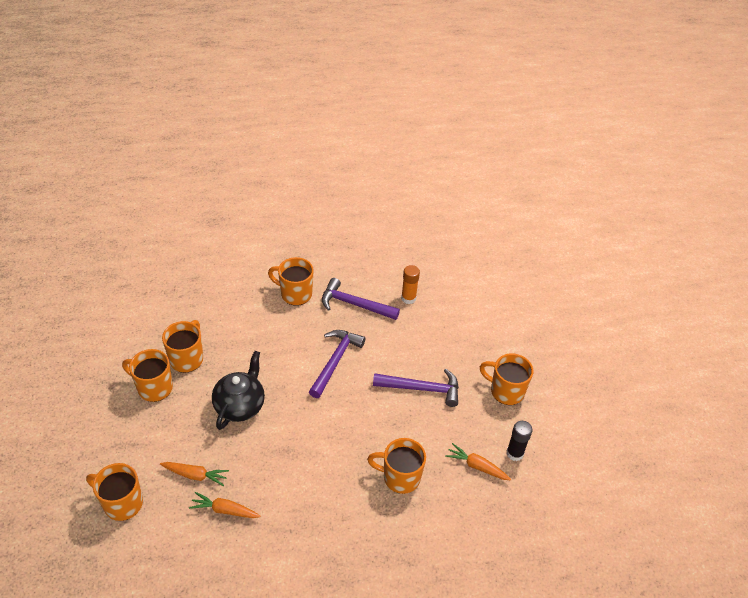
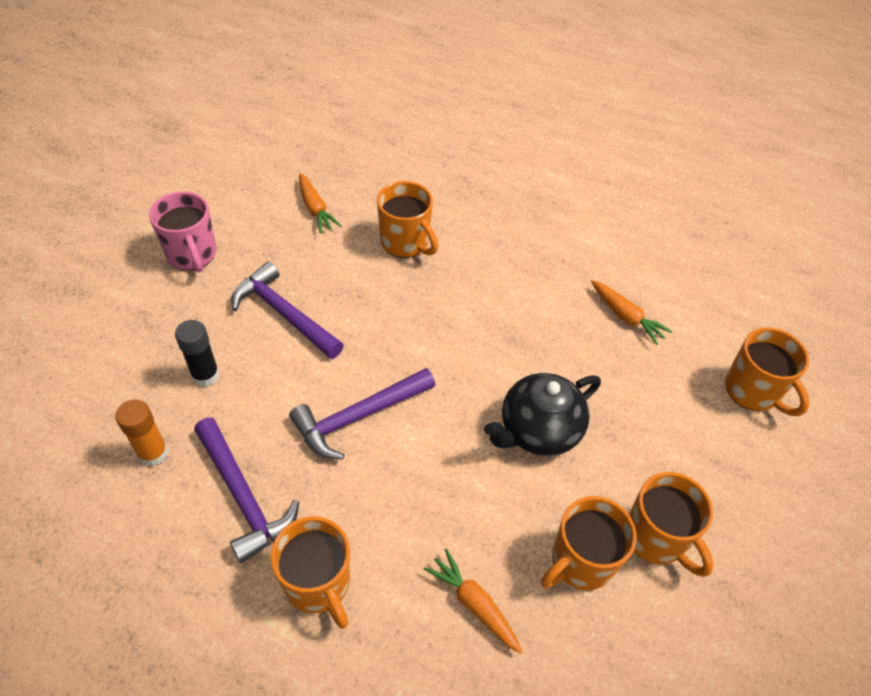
camera: 145 degrees left, 5 degrees up
orange carrot [160,462,229,486] -> orange carrot moved to [424,548,523,654]
orange mug [480,353,534,405] -> pink mug [149,191,216,272]
black glue stick [507,421,533,461] -> black glue stick moved to [175,320,219,387]

